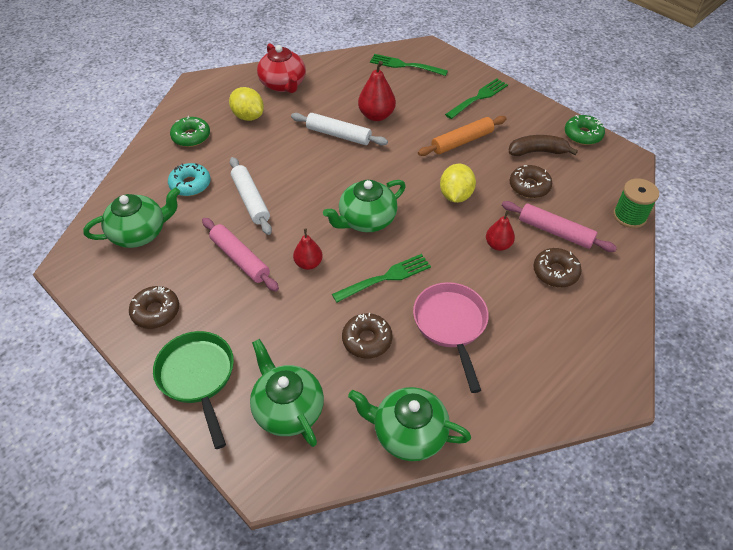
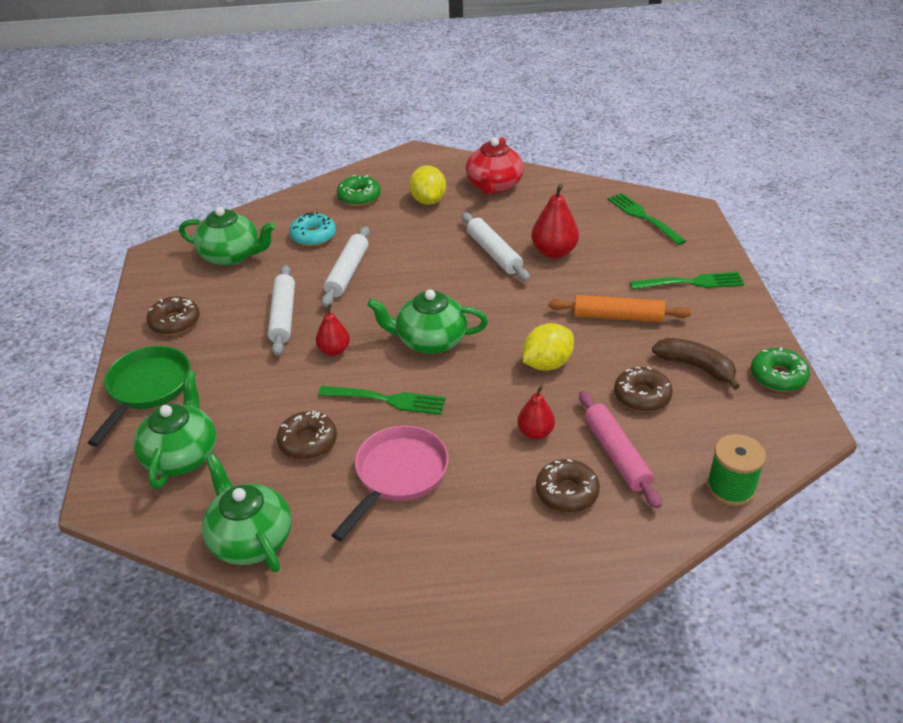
camera: 40 degrees right, 10 degrees down
pink rolling pin [202,218,279,291] -> white rolling pin [268,265,295,356]

